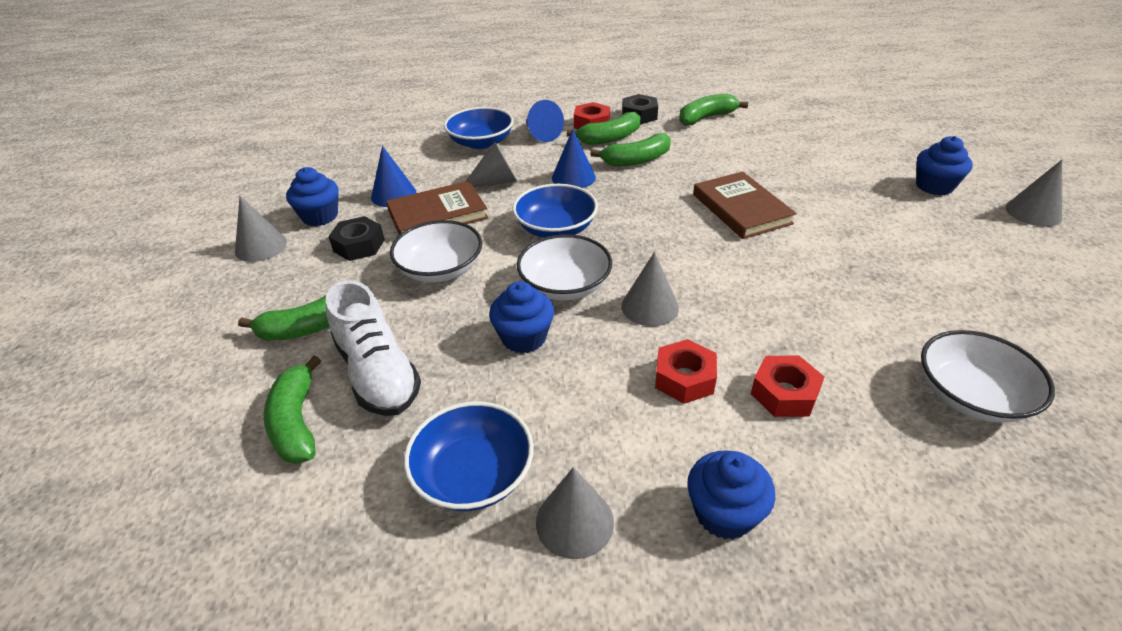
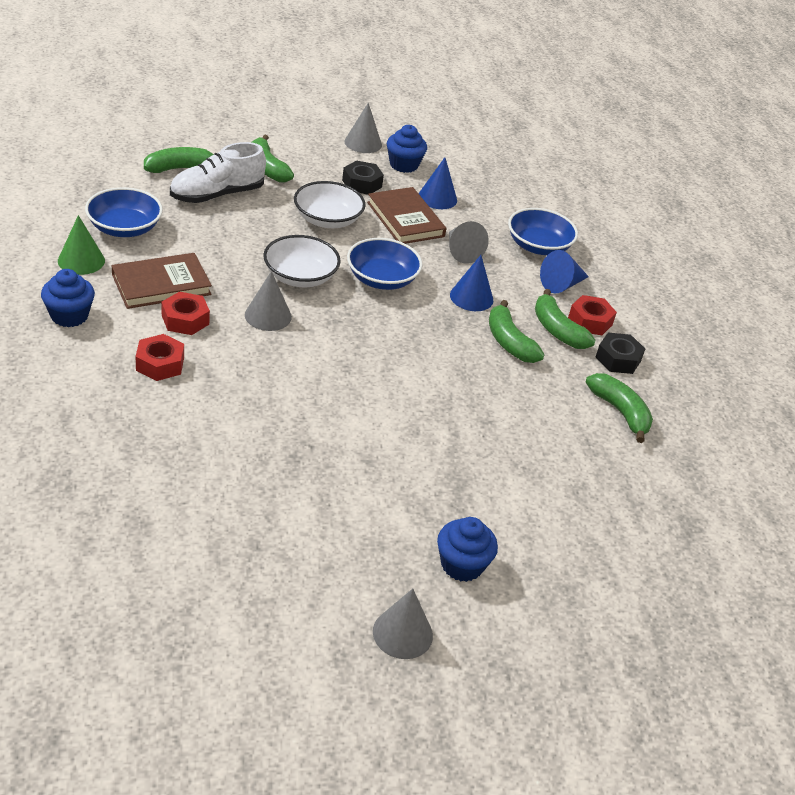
camera: 80 degrees right, 0 degrees up
blue cupcake [489,281,554,353] -> none
grey cone [536,467,614,559] -> green cone [58,215,105,275]
brown book [693,172,797,239] -> brown book moved to [112,253,212,309]
white bowl [921,330,1055,423] -> none

